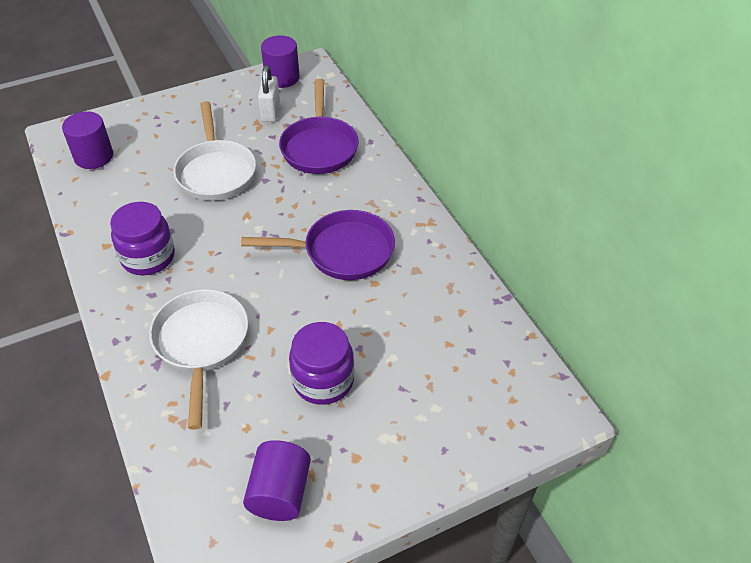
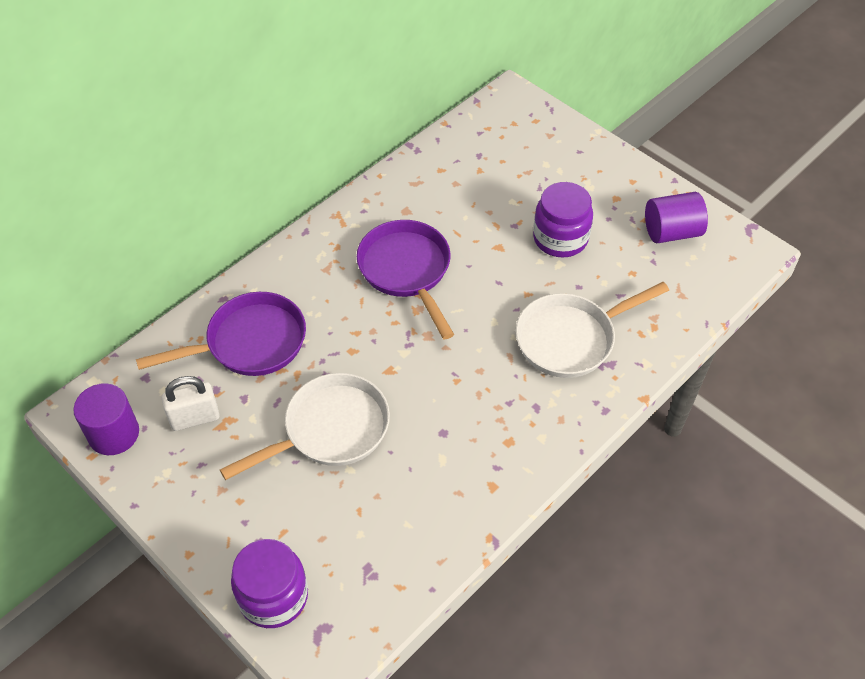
camera: 110 degrees left, 5 degrees up
purple cylinder [62,111,113,169] -> none
purple jar [110,202,175,275] -> purple jar moved to [231,539,308,628]

